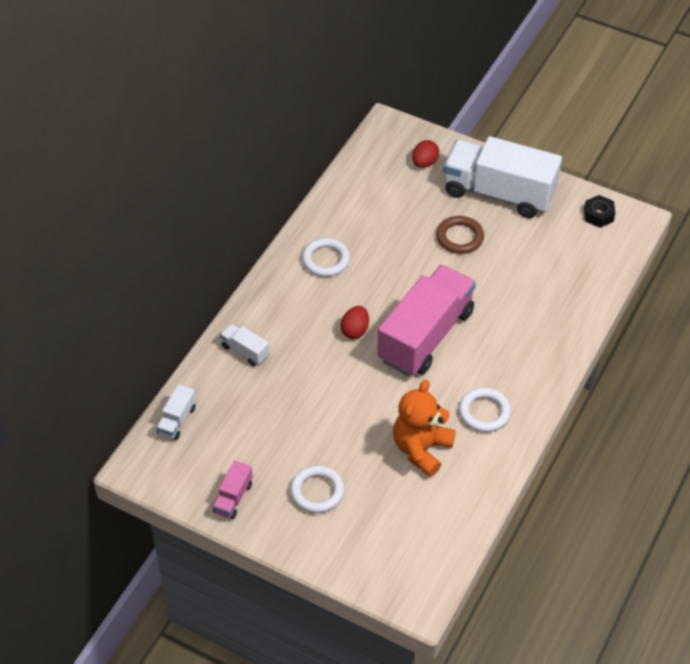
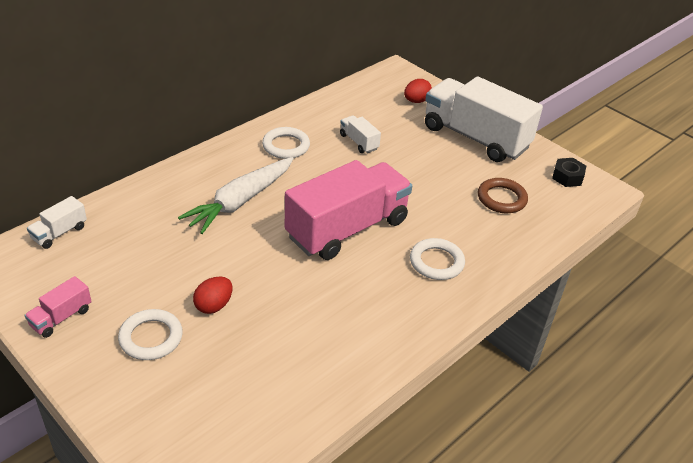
camera: 15 degrees right, 10 degrees down
white truck [220,324,270,366] -> white truck moved to [340,115,381,153]
red egg [341,306,369,339] -> red egg moved to [193,276,233,314]
orange teddy bear [393,380,455,477] -> none
brown ring [436,216,484,254] -> brown ring moved to [478,178,528,213]
white ring [459,387,511,432] -> white ring moved to [410,238,465,280]
none -> white carrot [178,157,294,234]

